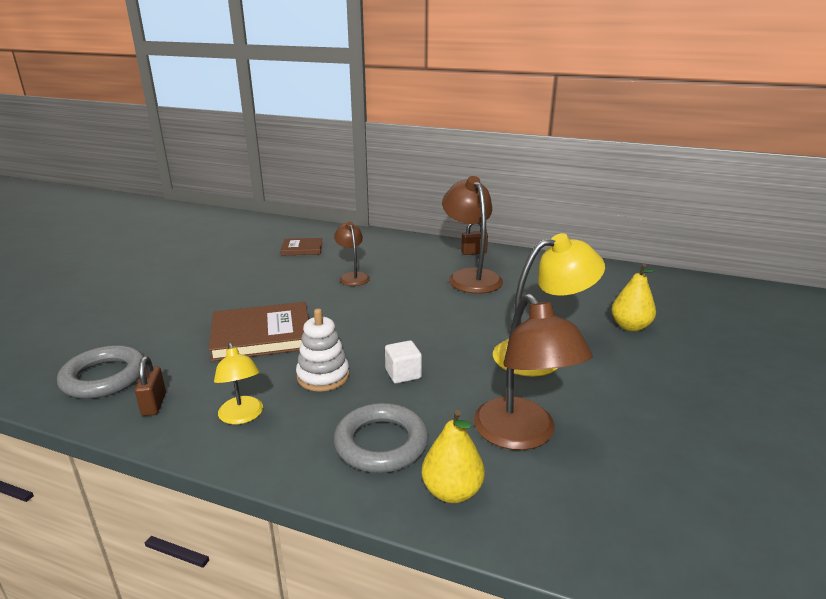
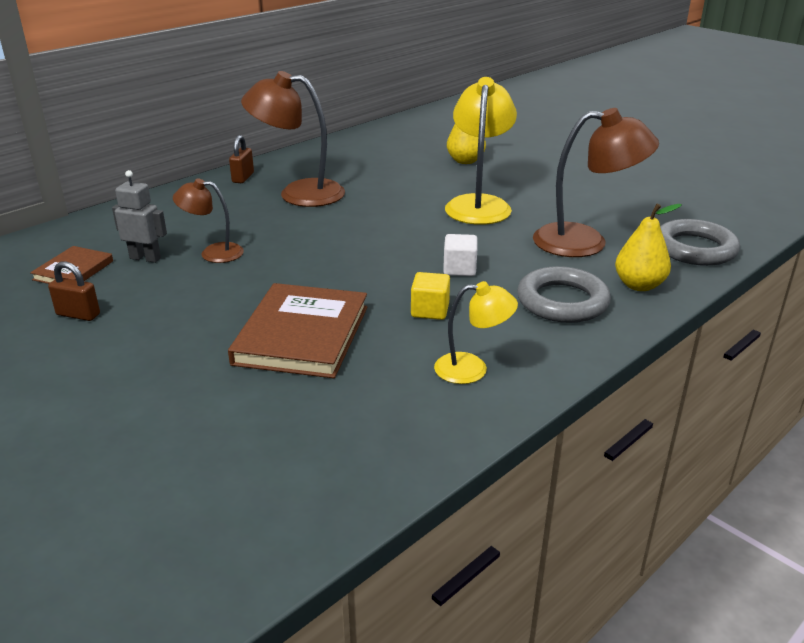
camera: 65 degrees left, 5 degrees up
grey ring [57,345,146,399] -> grey ring moved to [660,219,740,266]
brown padlock [135,356,166,416] -> brown padlock moved to [48,261,100,321]
white stacking toy [296,309,350,392] -> yellow cube [411,272,450,320]
none -> grey robot [112,170,167,263]

